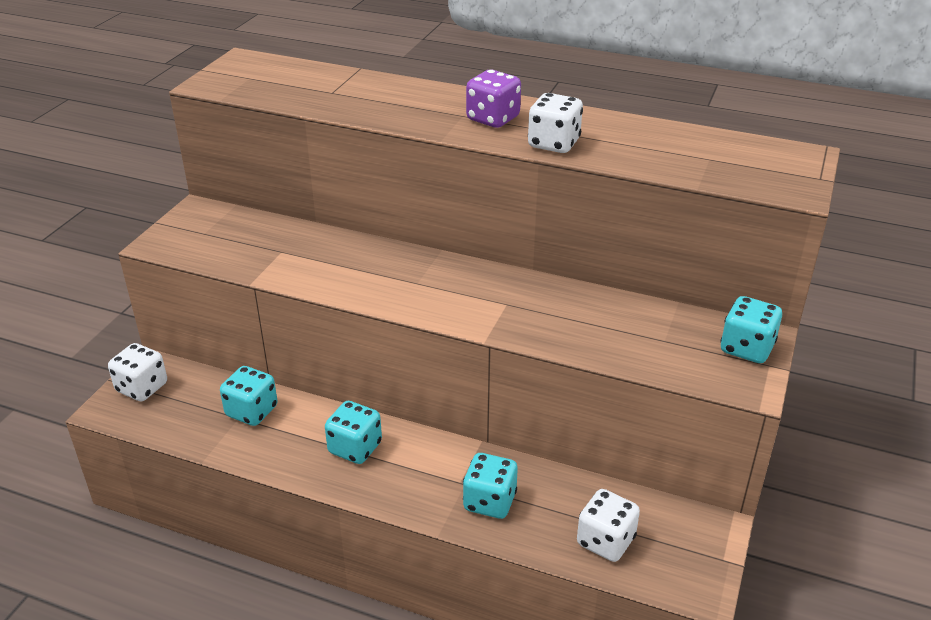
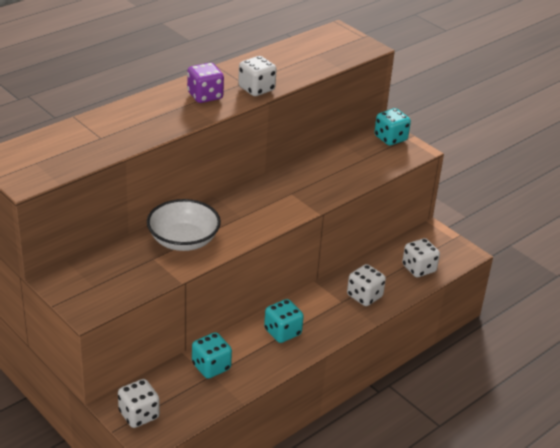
camera: 65 degrees left, 0 degrees up
turquoise dice [463,453,518,519] -> white dice [347,264,386,306]
none -> white bowl [147,199,221,251]

